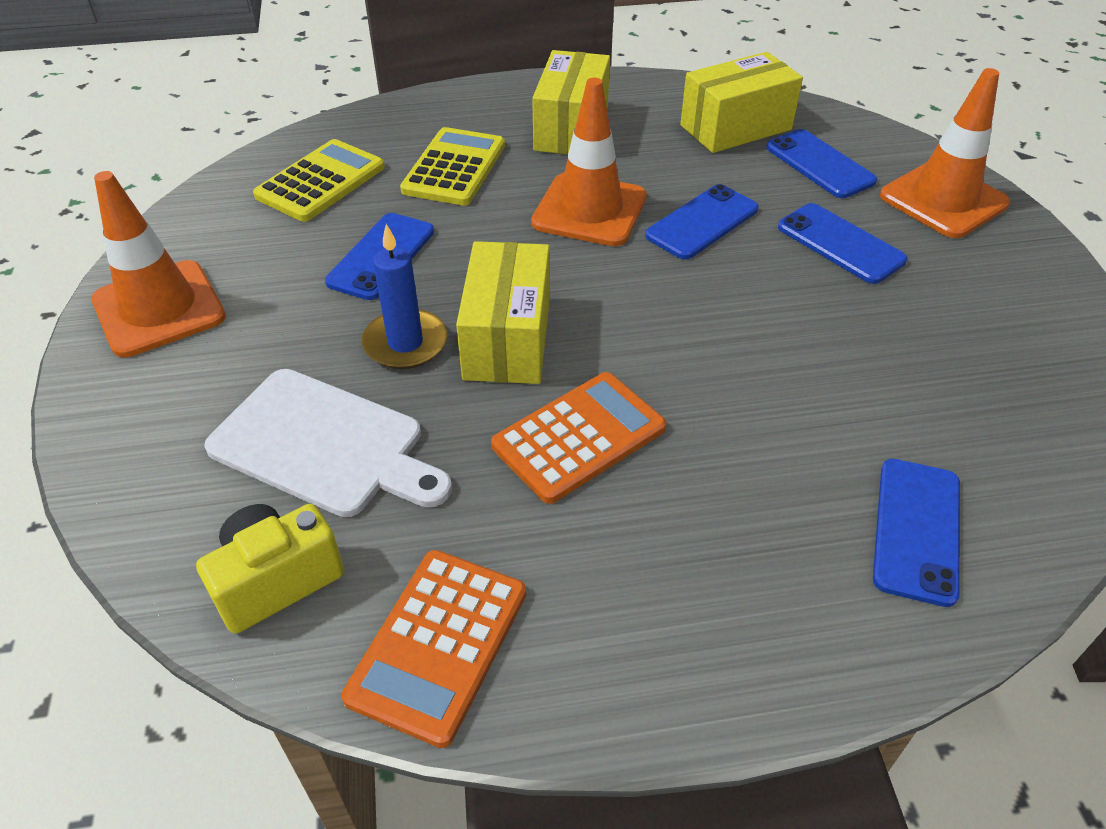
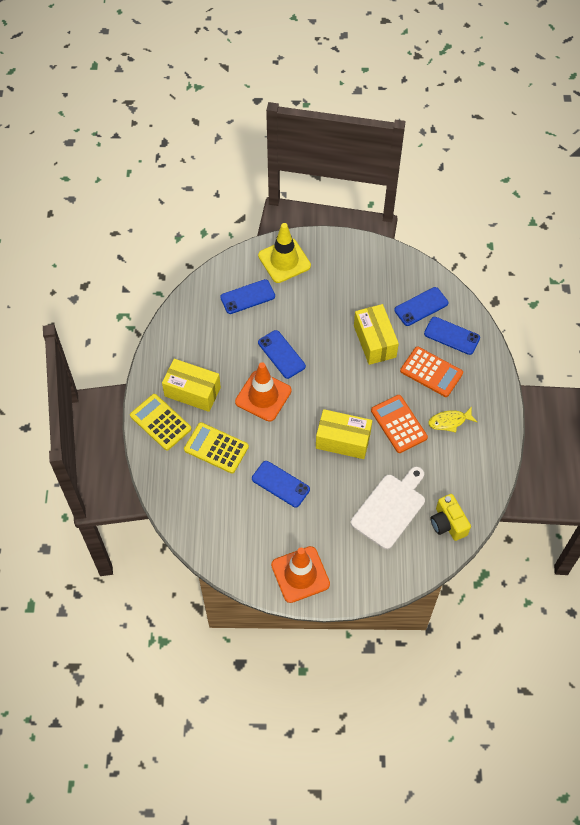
camera: 80 degrees left, 15 degrees up
yellow calculator [253,139,385,222] -> yellow calculator moved to [130,394,191,450]
orange calculator [341,550,526,748] -> orange calculator moved to [400,346,463,397]
blue candle [362,224,447,369] -> none
yellow box [680,52,803,153] -> yellow box moved to [354,304,399,365]
blue phone [778,203,907,284] -> blue phone moved to [394,287,448,326]
orange traffic cone [880,68,1010,238] -> yellow traffic cone [258,223,311,283]
none -> yellow fish [428,406,477,433]

